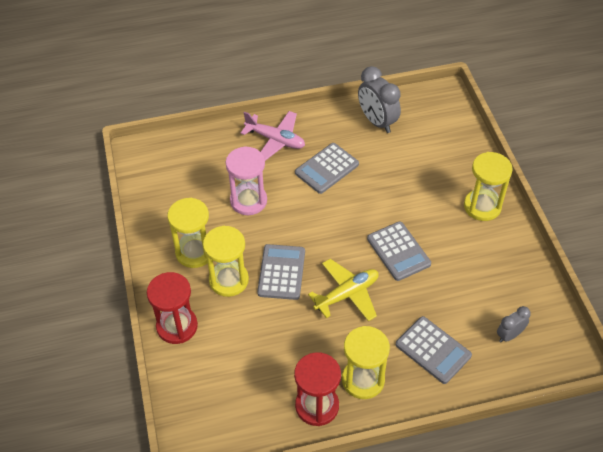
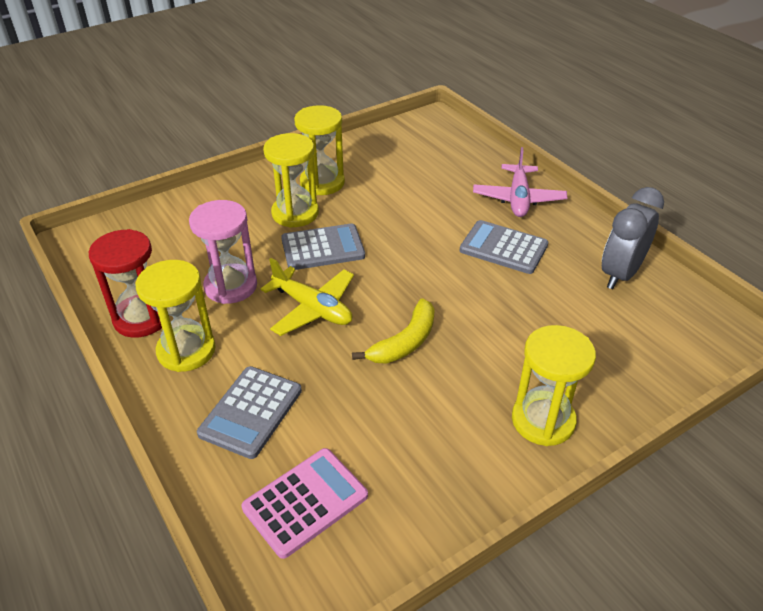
camera: 70 degrees right, 10 degrees down
red hourglass [147,272,198,344] -> none
pink hourglass [226,146,267,215] -> pink hourglass moved to [189,200,257,304]
grey calculator [367,221,431,281] -> yellow banana [352,298,435,363]
grey clock [497,306,530,342] -> pink calculator [242,448,368,559]

